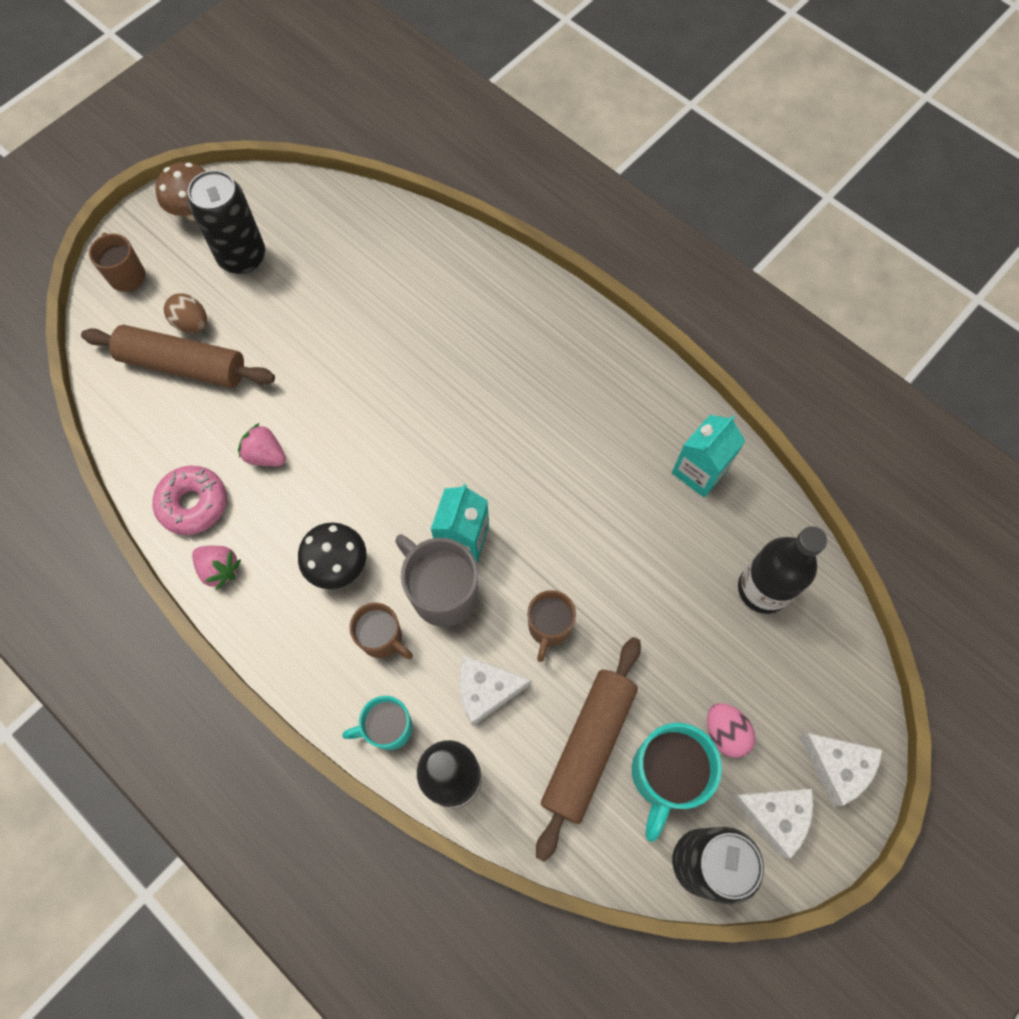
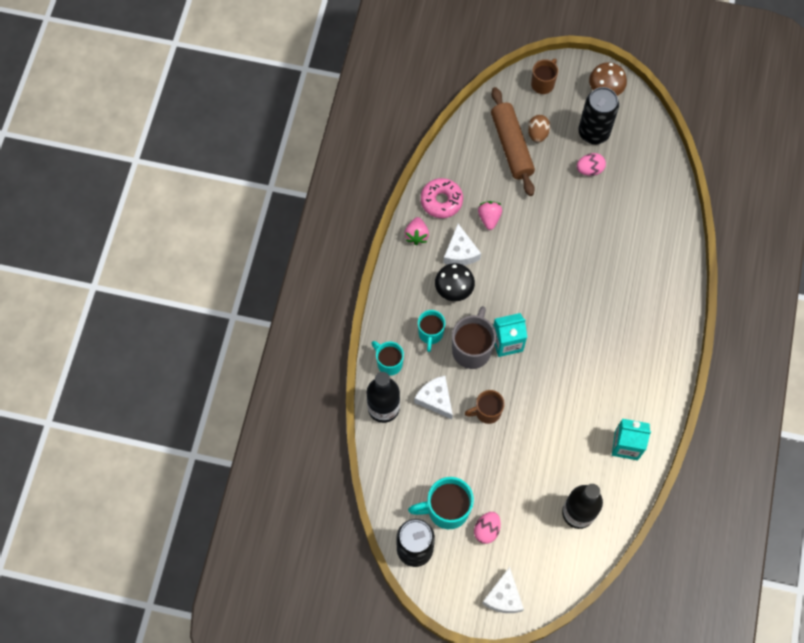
camera: 60 degrees right, 0 degrees up
brown mug [349,603,413,659] -> turquoise mug [418,310,445,352]
brown rolling pin [536,637,641,862] -> none
white cheese [730,789,813,858] -> white cheese moved to [443,224,481,265]
none -> pink egg [576,153,606,176]

